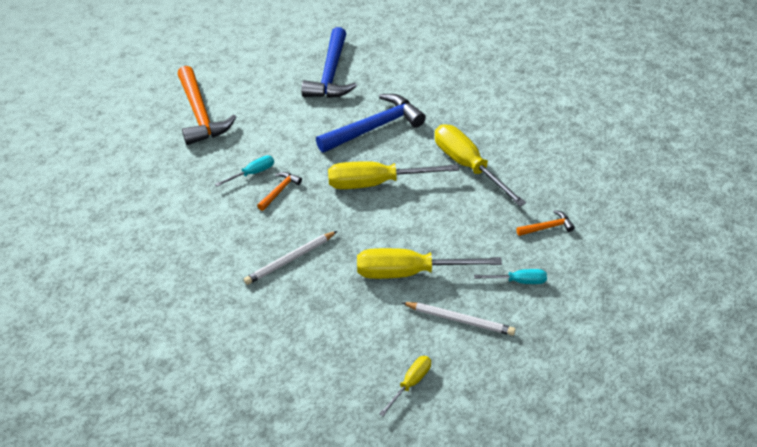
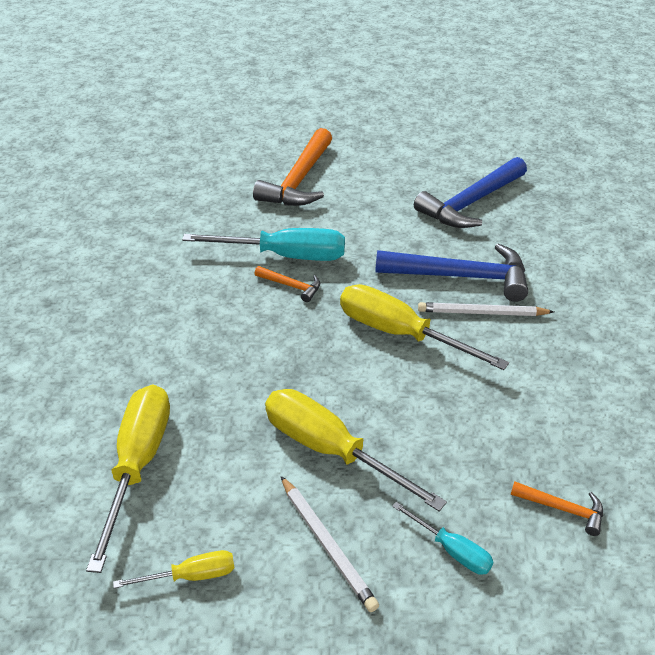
camera: 40 degrees right, 5 degrees down
turquoise screwdriver [215,155,274,187] -> turquoise screwdriver [182,228,345,261], size x2.01
white pencil [244,231,337,285] -> white pencil moved to [418,302,554,316]
orange hammer [257,172,302,211] -> orange hammer turned 45 degrees clockwise [254,266,320,302]
yellow screwdriver [435,124,526,207] -> yellow screwdriver moved to [86,385,170,573]

